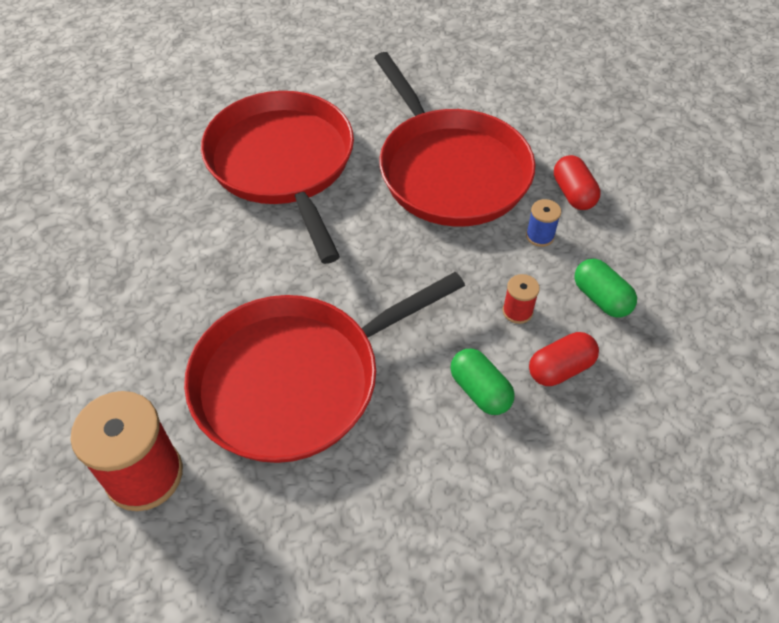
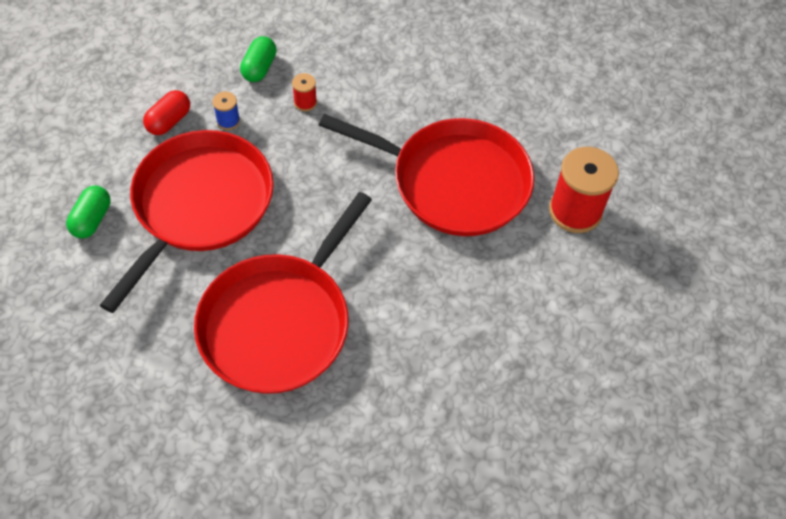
camera: 130 degrees left, 5 degrees up
green capsule [450,349,515,415] -> green capsule moved to [66,186,111,238]
red capsule [529,332,599,386] -> none

